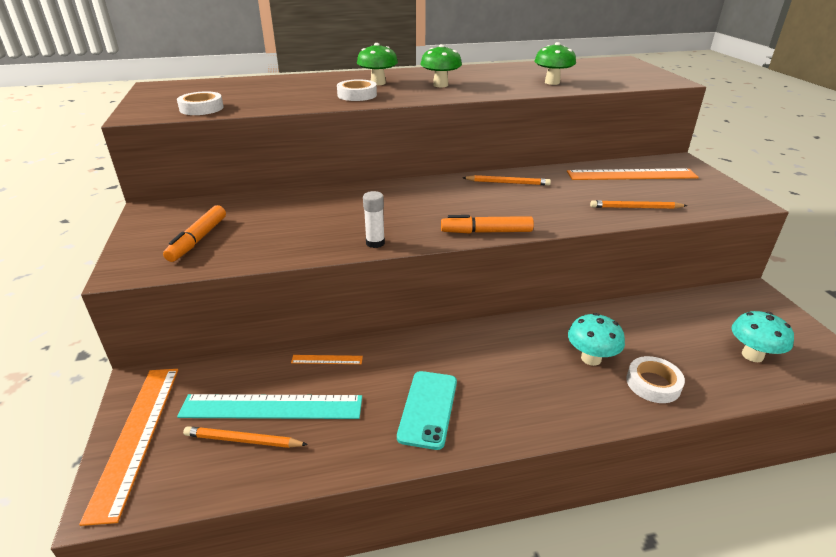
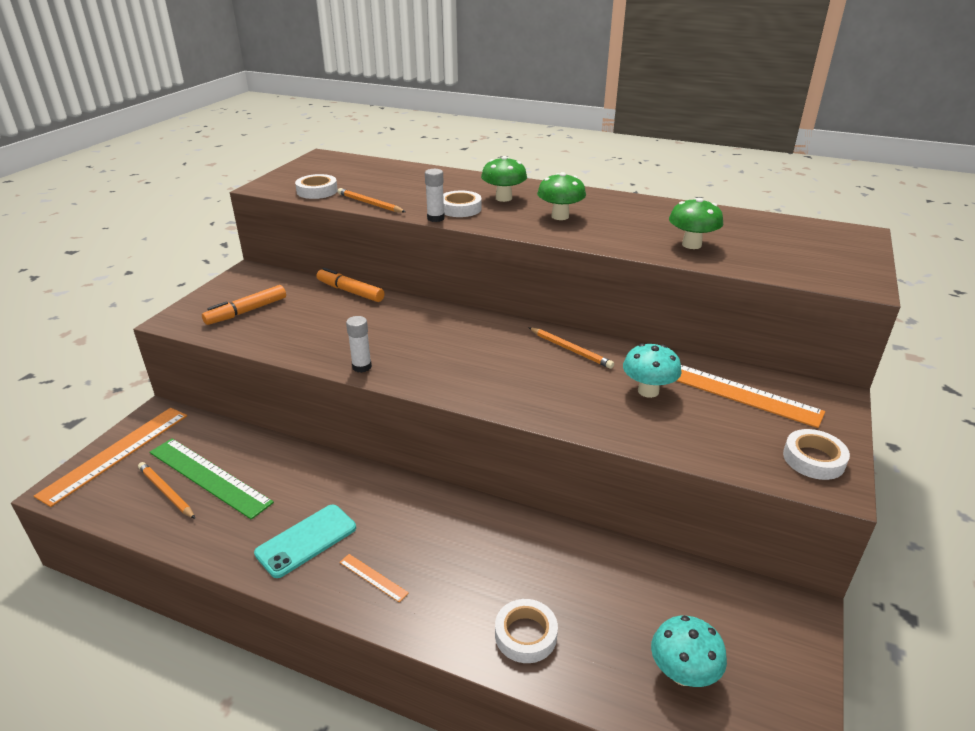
camera: 35 degrees right, 0 degrees up
turquoise ruler [177,394,362,419] -> green ruler [149,438,274,520]
orange ruler [291,355,363,364] -> orange ruler moved to [339,554,409,602]
orange marker [441,215,534,234] -> orange marker moved to [317,267,384,302]
turquoise mushroom [568,313,625,366] -> turquoise mushroom moved to [623,343,682,398]
orange pencil [590,200,687,209] -> orange pencil moved to [338,188,406,213]
none -> white glue stick [425,169,445,222]
none -> white tape [783,429,850,480]

